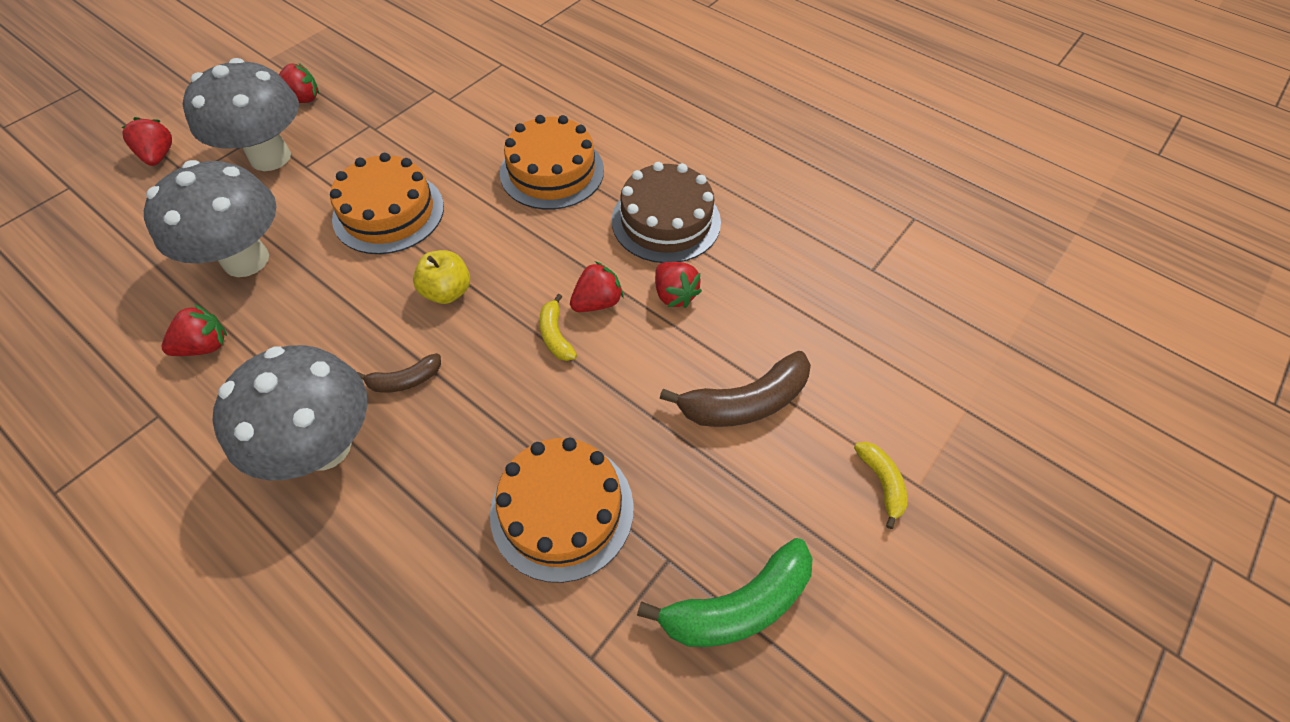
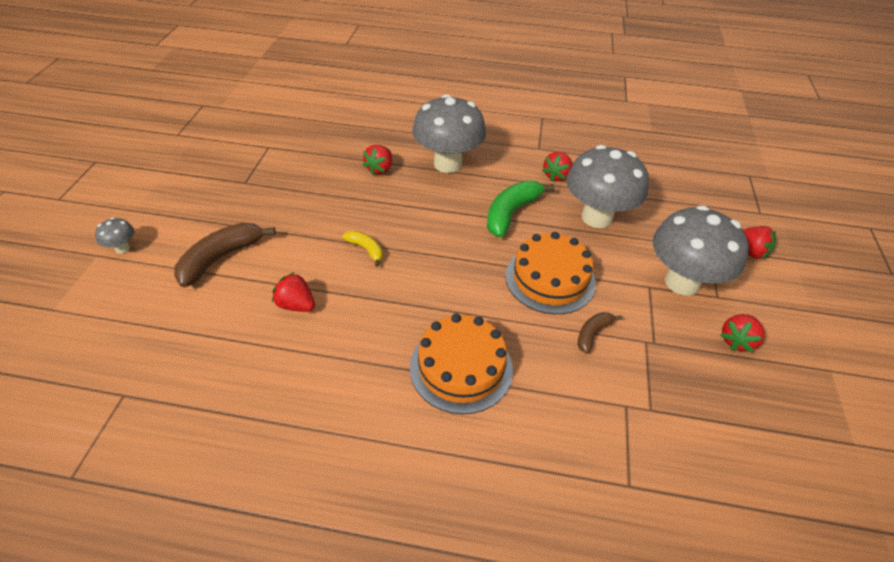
camera: 150 degrees right, 10 degrees down
brown banana [357,353,441,393] -> brown banana moved to [578,312,622,354]
yellow apple [413,250,470,304] -> none
orange cake [490,438,634,583] -> none
red strawberry [570,261,623,312] -> red strawberry moved to [363,145,392,175]
brown cake [612,162,721,263] -> none
green banana [637,538,813,647] -> green banana moved to [487,180,555,237]
yellow banana [854,442,908,529] -> grey mushroom [95,218,134,254]

